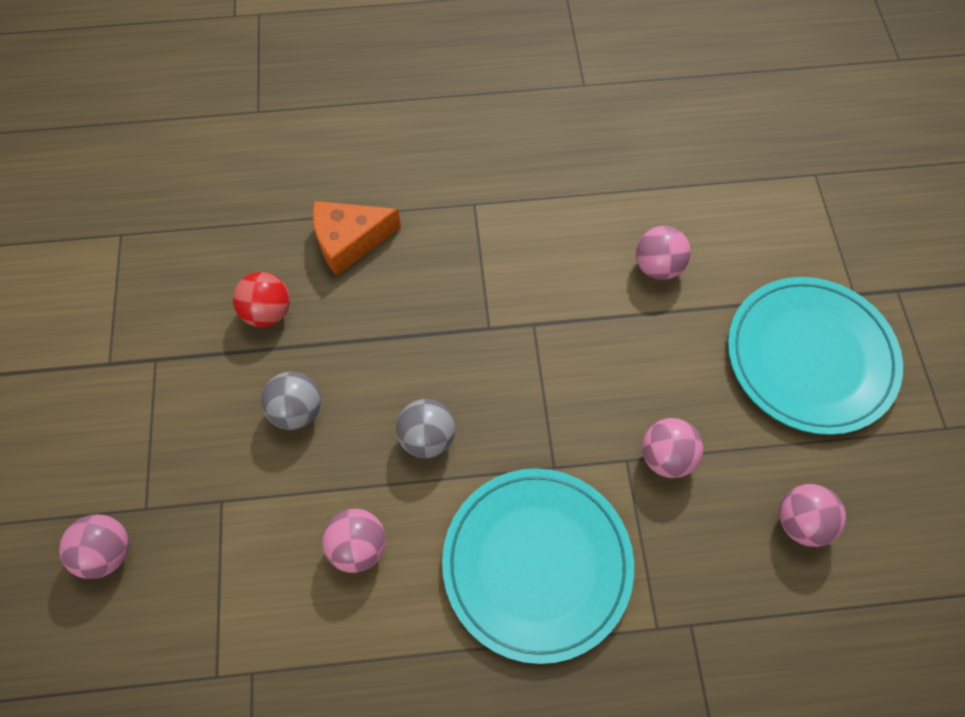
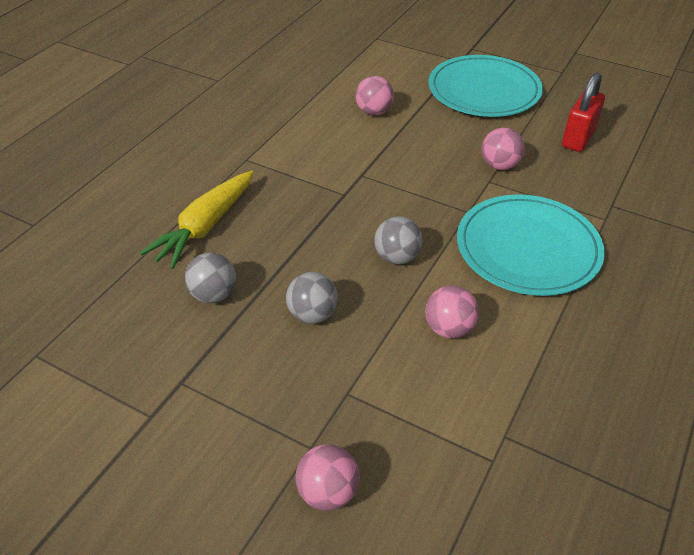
camera: 55 degrees left, 20 degrees down
red ball [233,272,290,327] -> grey ball [185,253,236,303]
orange cheese [313,201,401,276] -> yellow carrot [140,171,254,269]
pink ball [779,484,846,547] -> red padlock [562,72,605,152]

